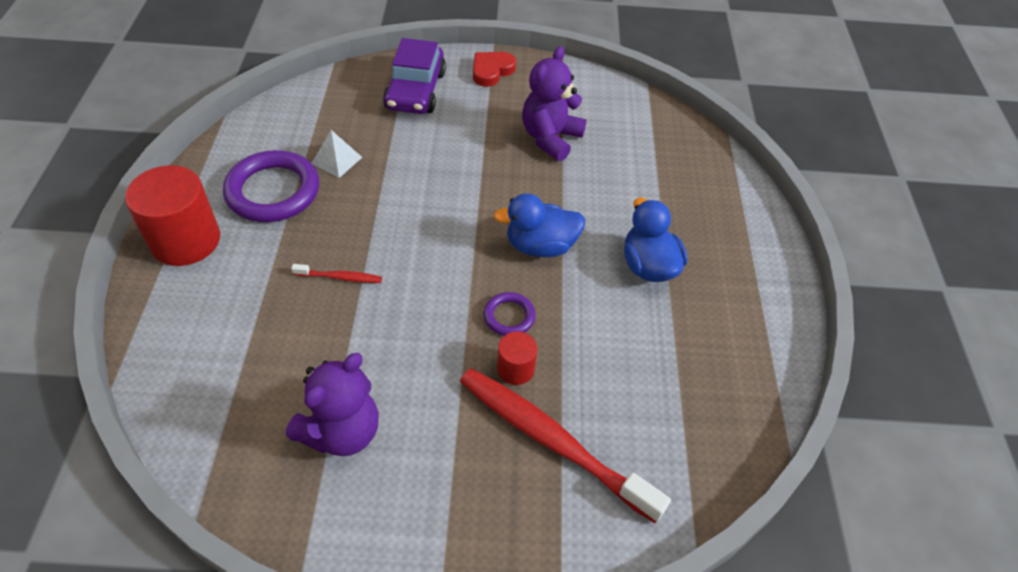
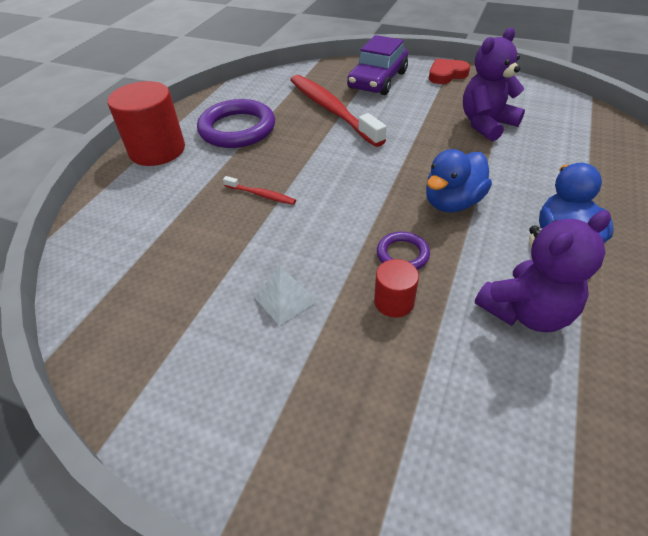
camera: 25 degrees right, 5 degrees down
purple teddy bear [286,353,379,456] -> purple teddy bear moved to [475,210,611,332]
white pyramid [312,130,362,178] -> white pyramid moved to [254,266,317,326]
red toothbrush [460,368,671,523] -> red toothbrush moved to [290,75,386,147]
blue duck [494,193,585,257] -> blue duck turned 60 degrees counterclockwise [426,149,492,212]

